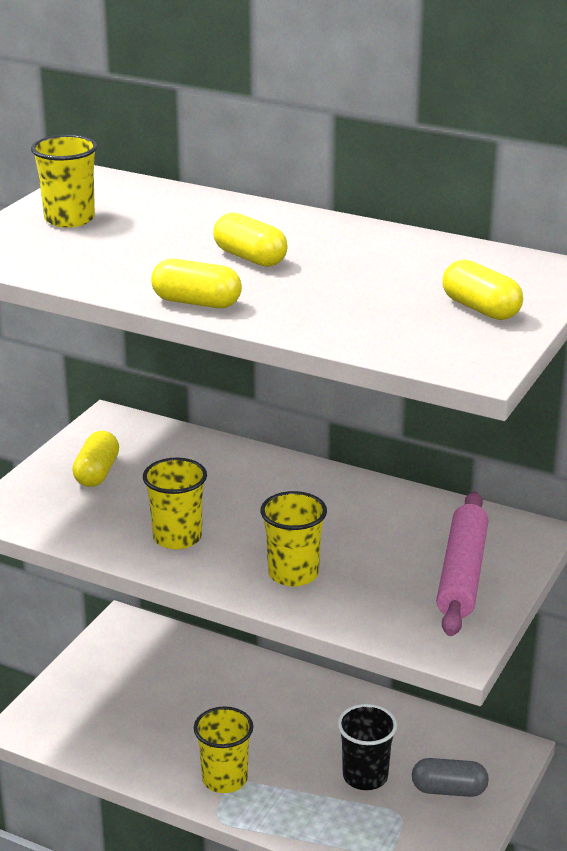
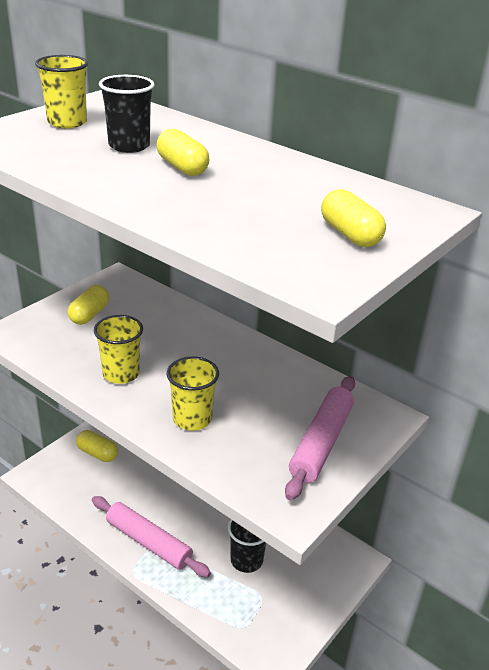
camera: 10 degrees right, 5 degrees up
yellow capsule [151,259,242,308] -> yellow capsule moved to [76,430,118,462]
yellow cup [194,707,253,793] -> pink rolling pin [92,496,211,577]
grey capsule [412,758,489,797] -> none
none -> black cup [99,75,154,153]

